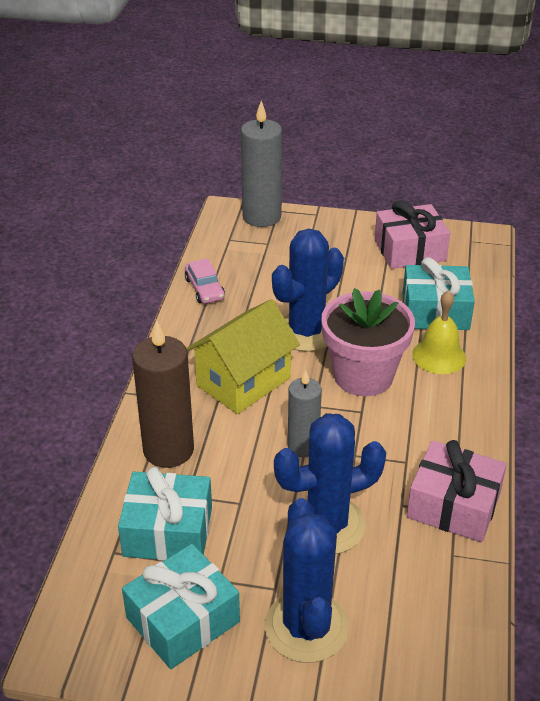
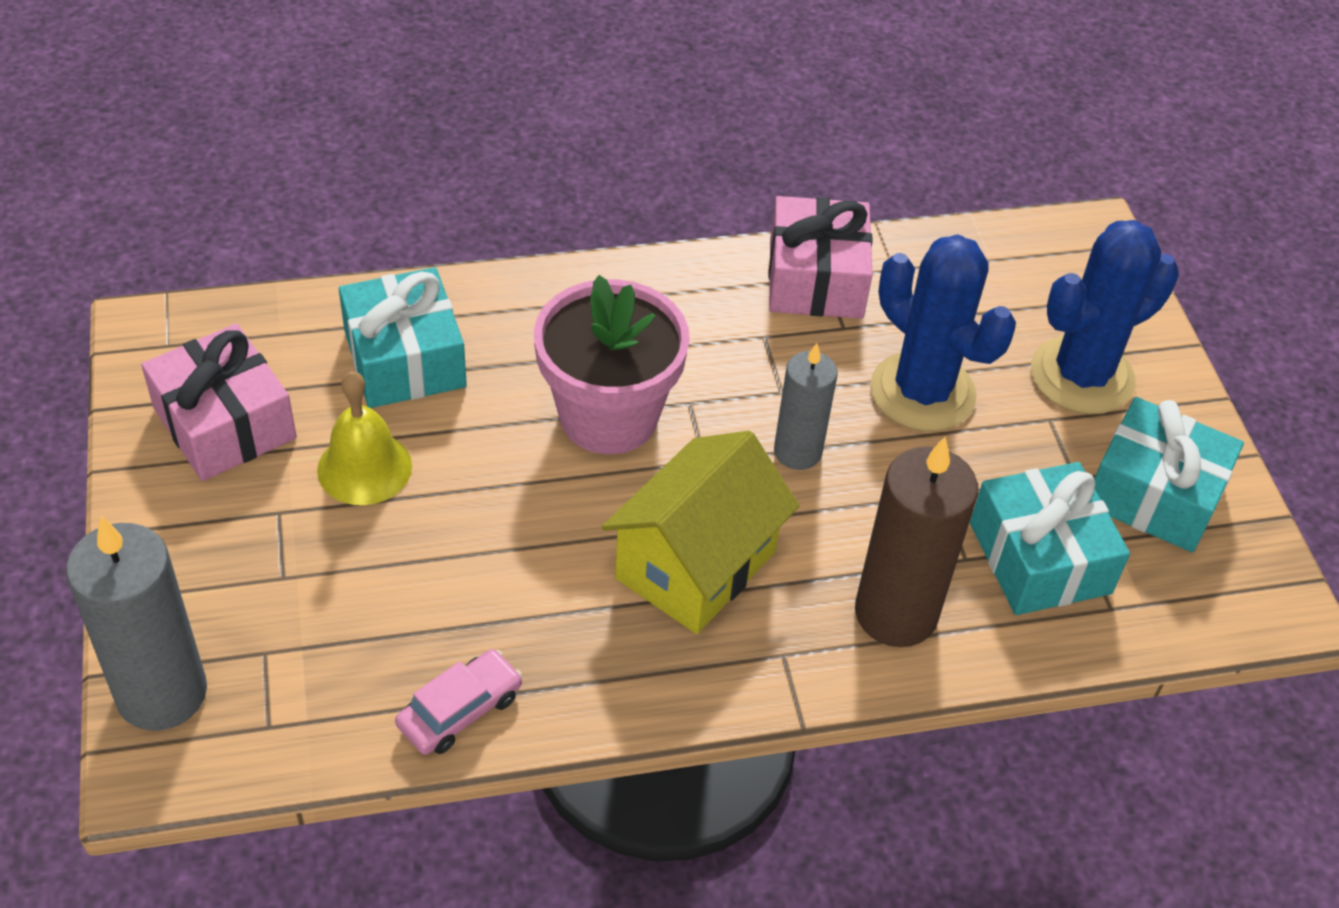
camera: 115 degrees left, 10 degrees up
yellow house [186,299,300,414] -> yellow house turned 75 degrees counterclockwise [602,431,800,634]
blue cactus [272,229,344,352] -> none
yellow bell [412,290,466,374] -> yellow bell moved to [317,371,412,505]

